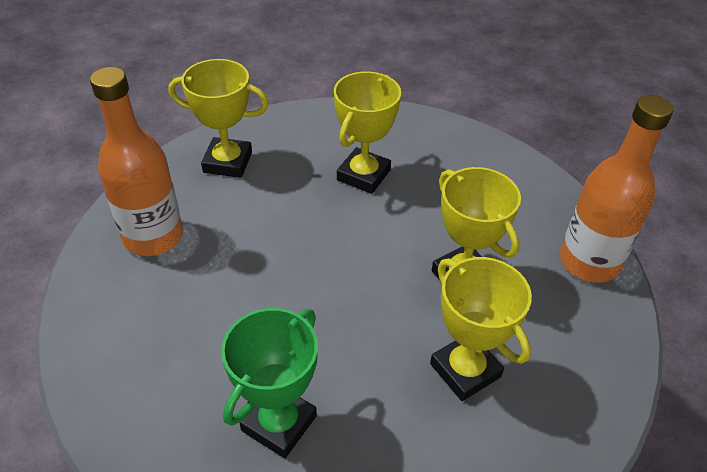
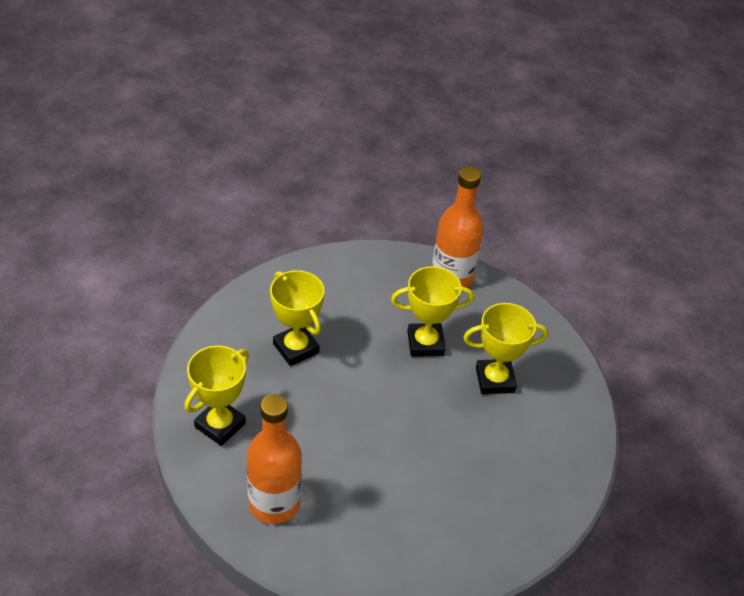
camera: 65 degrees left, 0 degrees up
green trophy [221,308,318,458] -> none

